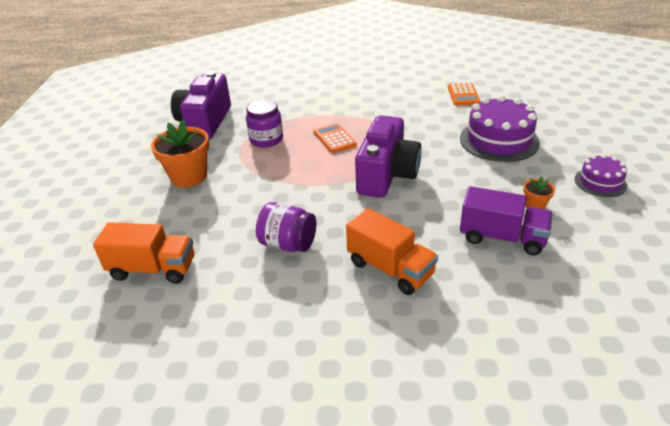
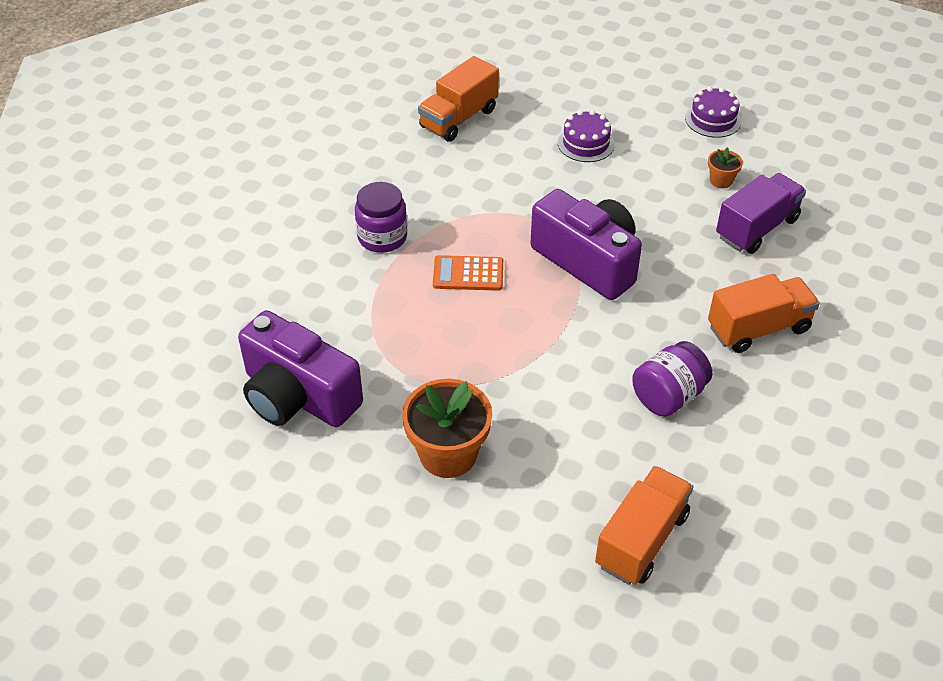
camera: 65 degrees left, 10 degrees up
purple jar [246,100,283,147] -> purple jar moved to [355,182,407,253]
orange calculator [448,83,480,106] -> orange truck [418,56,499,142]
purple cake [460,95,540,162] -> purple cake [558,110,615,162], size x0.56

